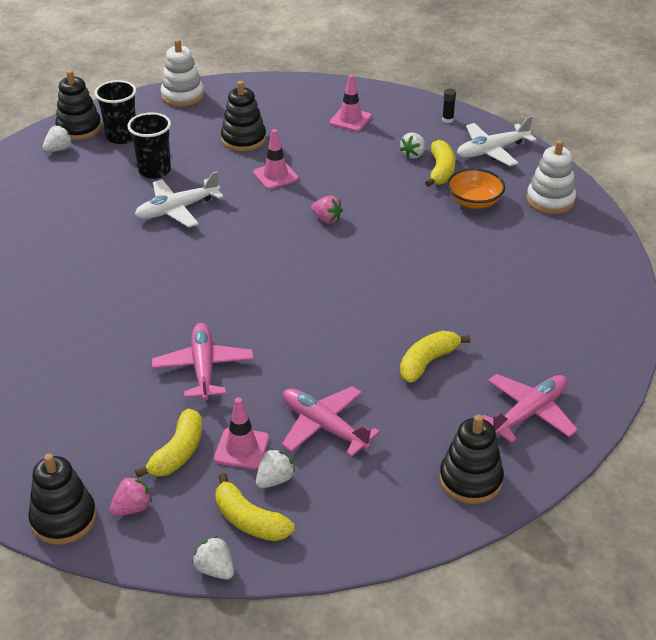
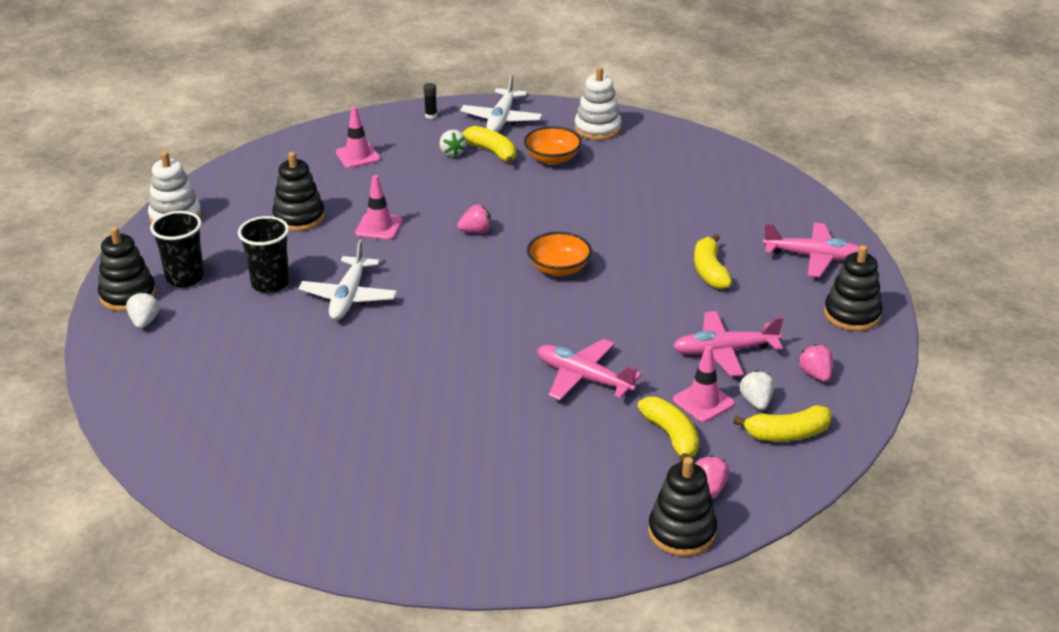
camera: 50 degrees left, 5 degrees down
white strawberry [192,536,234,580] -> none
pink plane [483,374,578,443] -> pink plane turned 105 degrees clockwise [763,223,860,277]
none -> orange bowl [527,232,592,276]
none -> pink strawberry [798,344,833,382]

